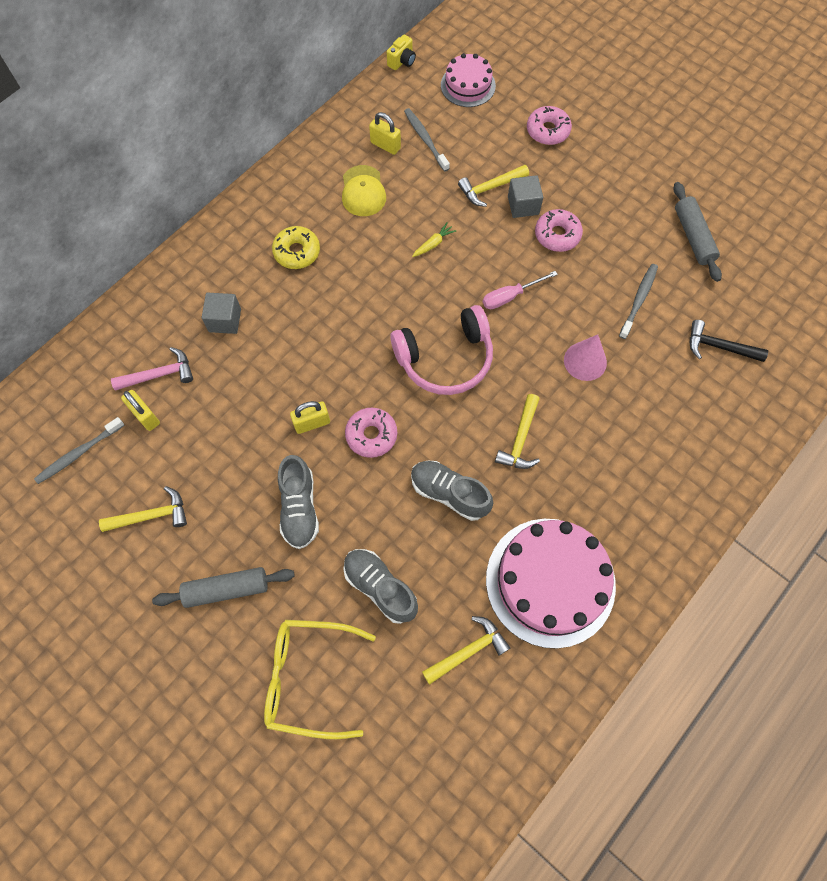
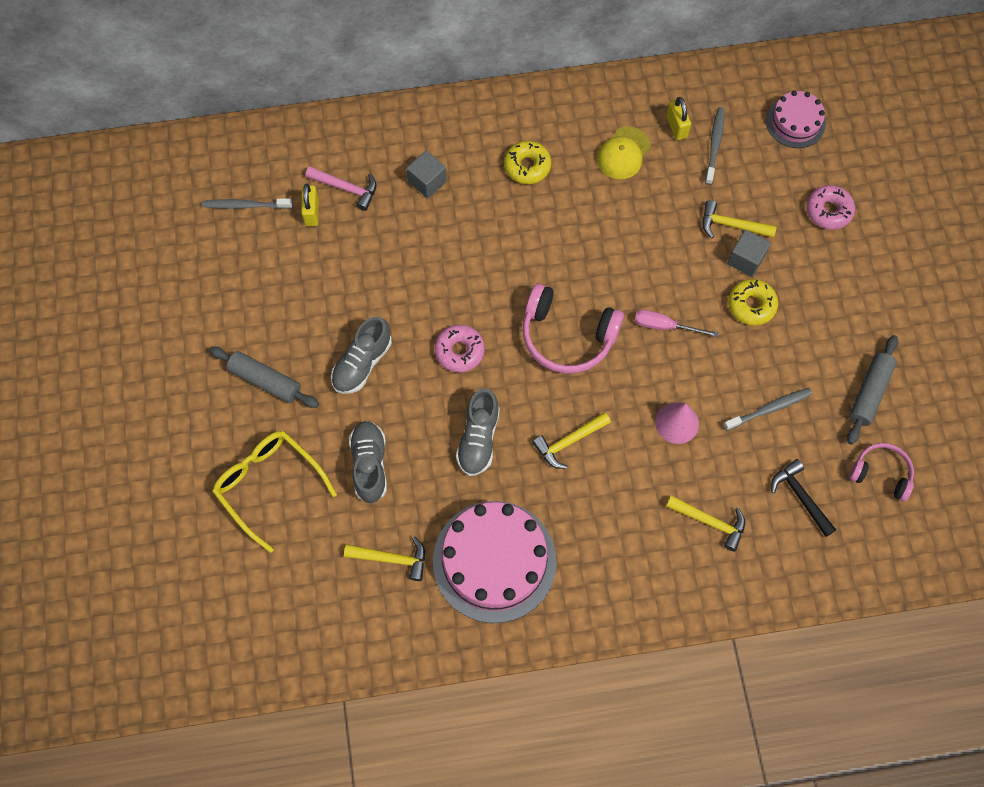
camera: 40 degrees right, 0 degrees up
yellow hammer [99,486,187,532] -> yellow hammer moved to [666,496,745,551]
yellow padlock [290,401,330,434] -> none
yellow camera [387,34,416,70] -> none
grey shoe [411,461,493,521] -> grey shoe turned 150 degrees counterclockwise [456,388,500,476]
yellow carrot [412,222,456,257] -> none
pink donut [535,209,583,252] -> yellow donut [728,279,778,326]
none -> pink headphones [849,443,914,502]

